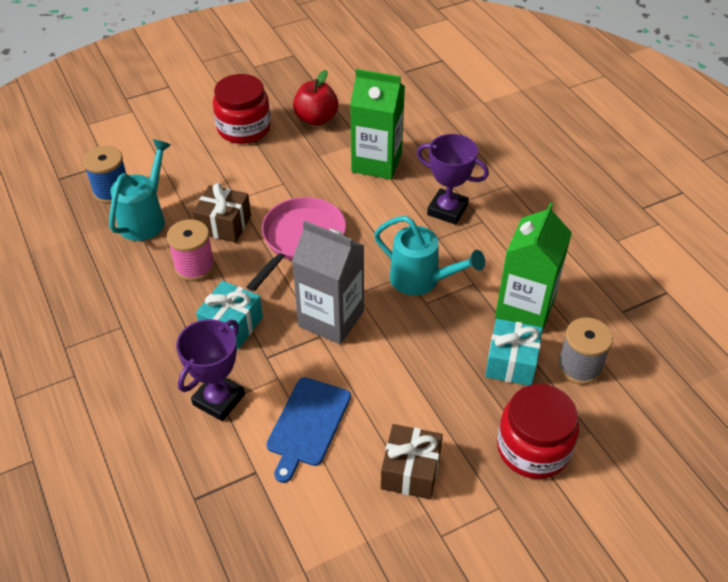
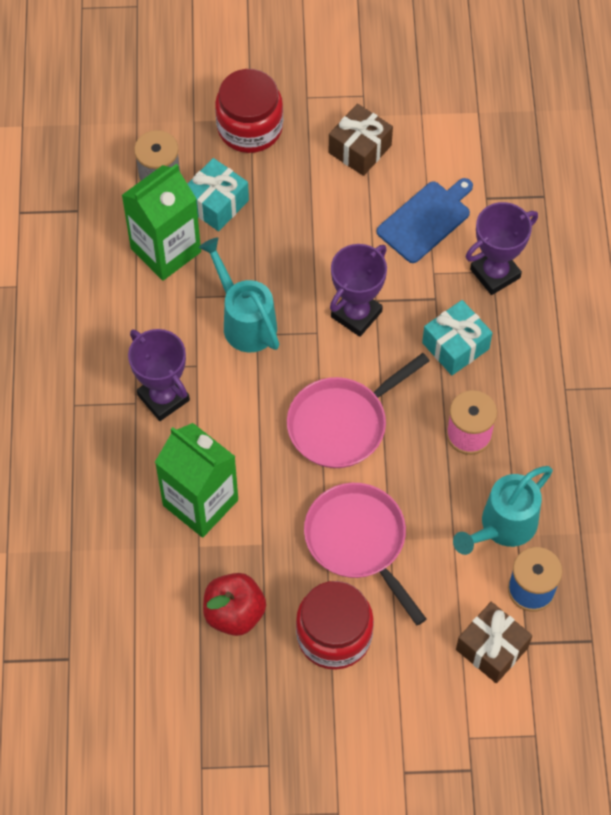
camera: 155 degrees left, 15 degrees up
brown gift [193,183,251,243] -> brown gift moved to [456,602,532,683]
grey carton [292,221,365,345] -> purple trophy [330,244,387,337]
none -> pink pan [304,483,426,626]

